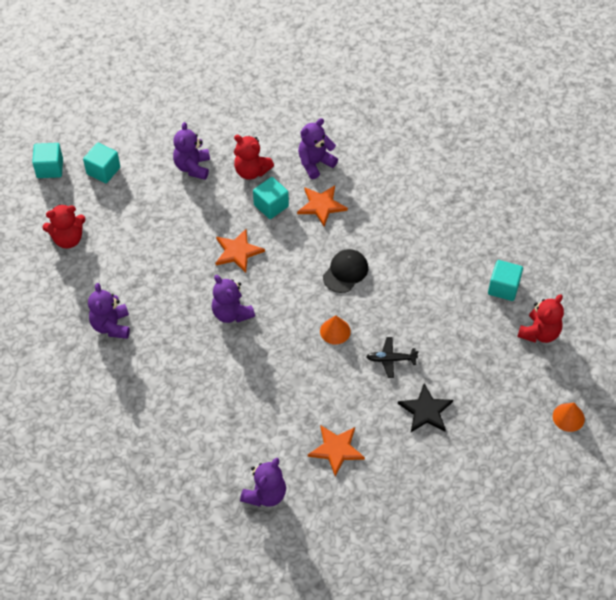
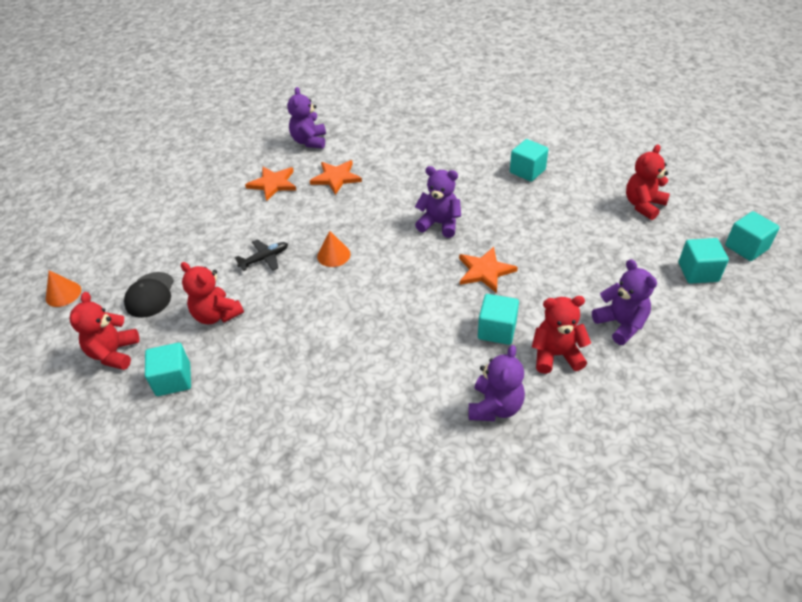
camera: 150 degrees right, 10 degrees down
purple teddy bear [88,283,130,339] -> turquoise cube [510,139,549,182]
orange star [297,185,348,226] -> orange star moved to [310,160,362,195]
black cap [323,249,368,293] -> black cap moved to [124,272,174,318]
black star [398,383,453,432] -> none
none -> red teddy bear [181,262,244,324]

